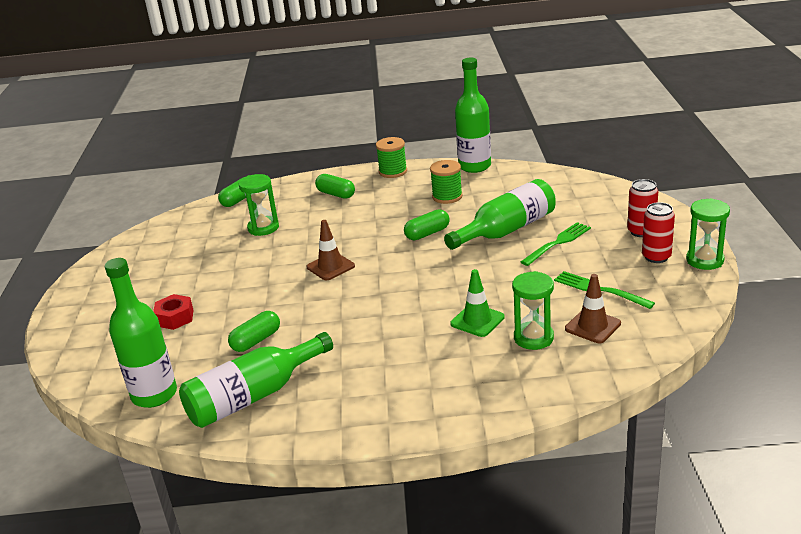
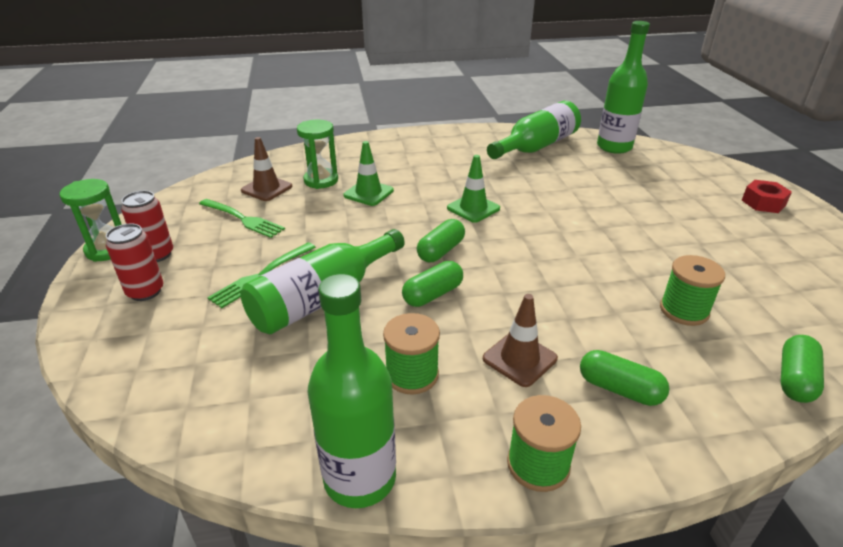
camera: 170 degrees right, 5 degrees up
red nut [153,294,193,330] -> red nut moved to [742,180,792,213]
green capsule [228,311,280,352] -> green capsule moved to [417,219,465,262]
green hourglass [239,174,279,236] -> green spool [660,255,725,326]
brown traffic cone [307,220,355,280] -> brown traffic cone moved to [483,294,558,387]
none -> green traffic cone [447,155,500,223]

